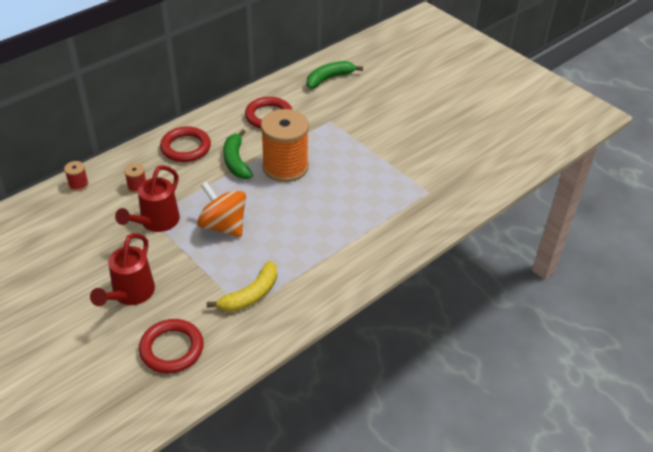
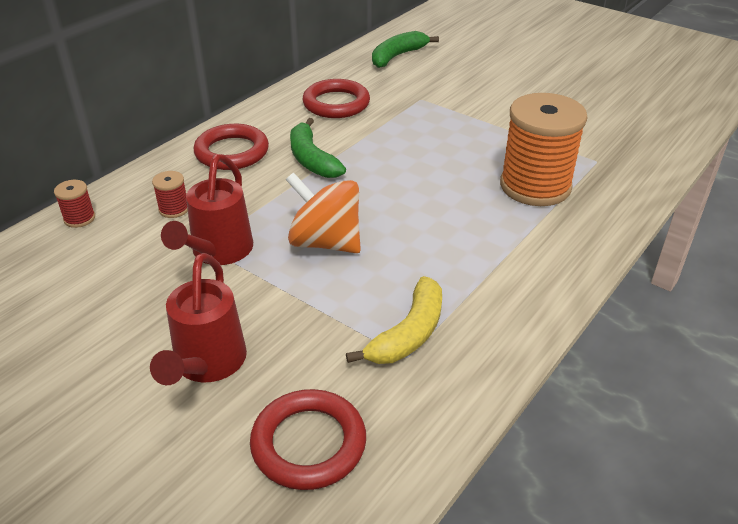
camera: 10 degrees left, 5 degrees down
orange spool [261,109,309,182] -> orange spool moved to [500,93,588,206]

